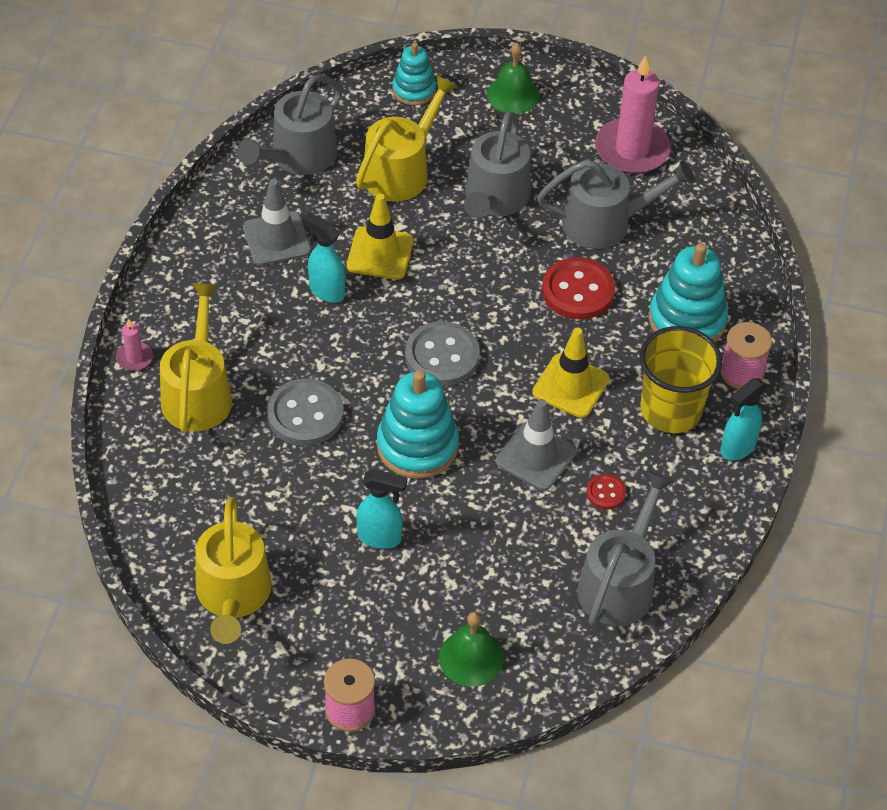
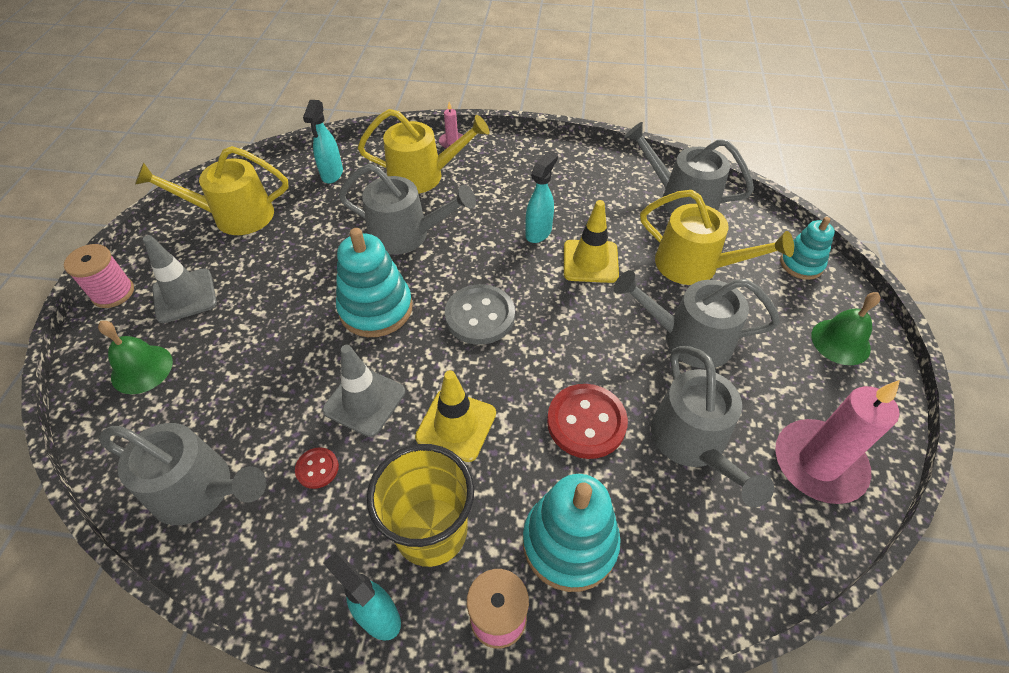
camera: 85 degrees right, 0 degrees up
grey traffic cone [243,179,311,266] -> grey traffic cone moved to [143,235,217,323]
grey button [267,379,344,446] -> grey watering can [339,164,476,255]
turquoise spray bottle [356,469,407,549] -> turquoise spray bottle moved to [303,100,343,184]

